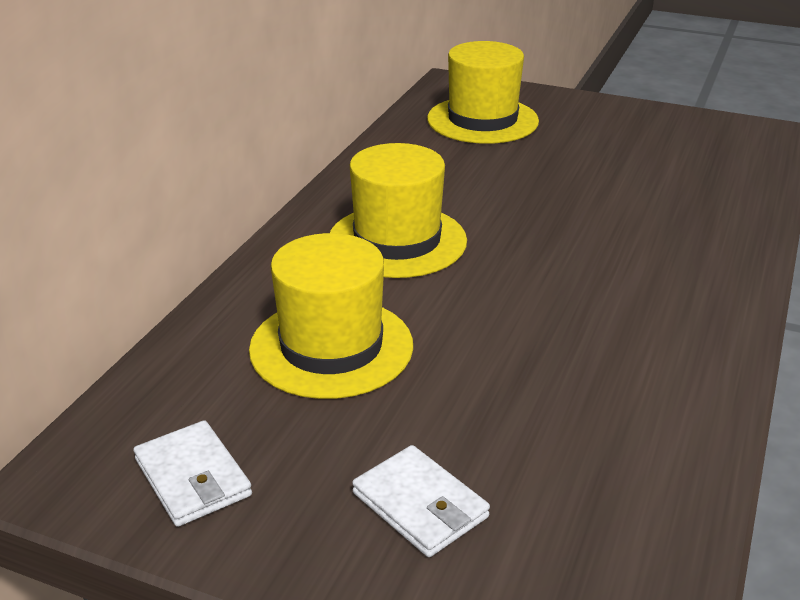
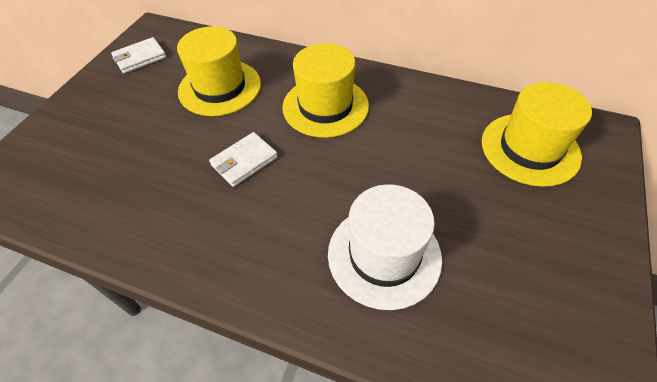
camera: 90 degrees right, 20 degrees up
white wallet [352,445,490,557] -> white wallet moved to [209,132,278,187]
none -> white hat [328,184,442,310]

